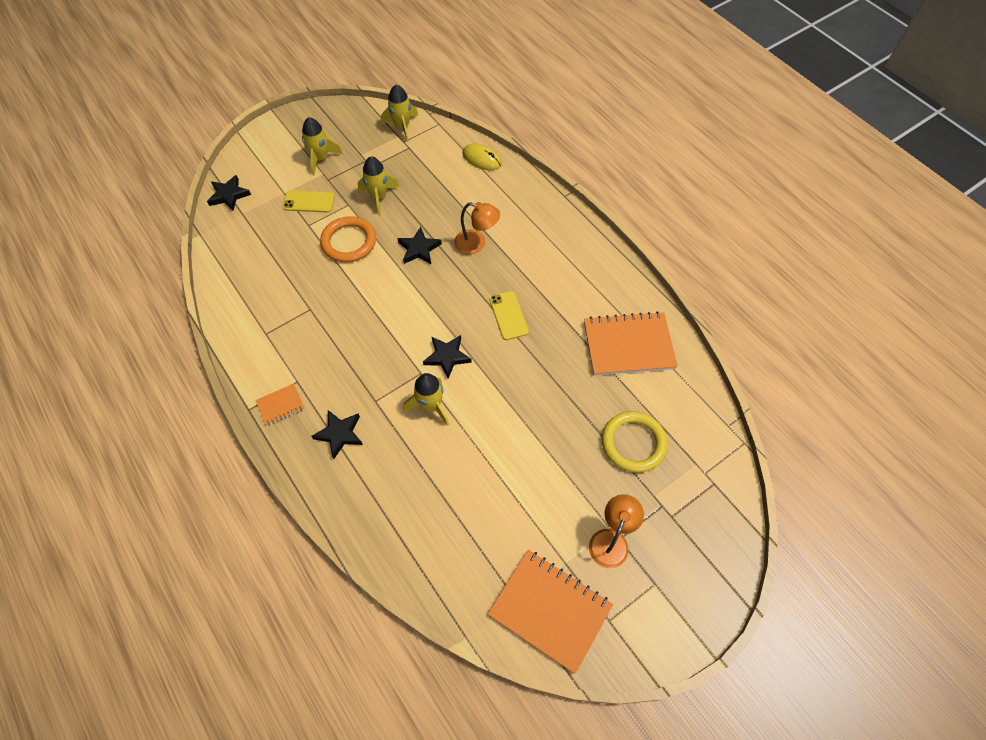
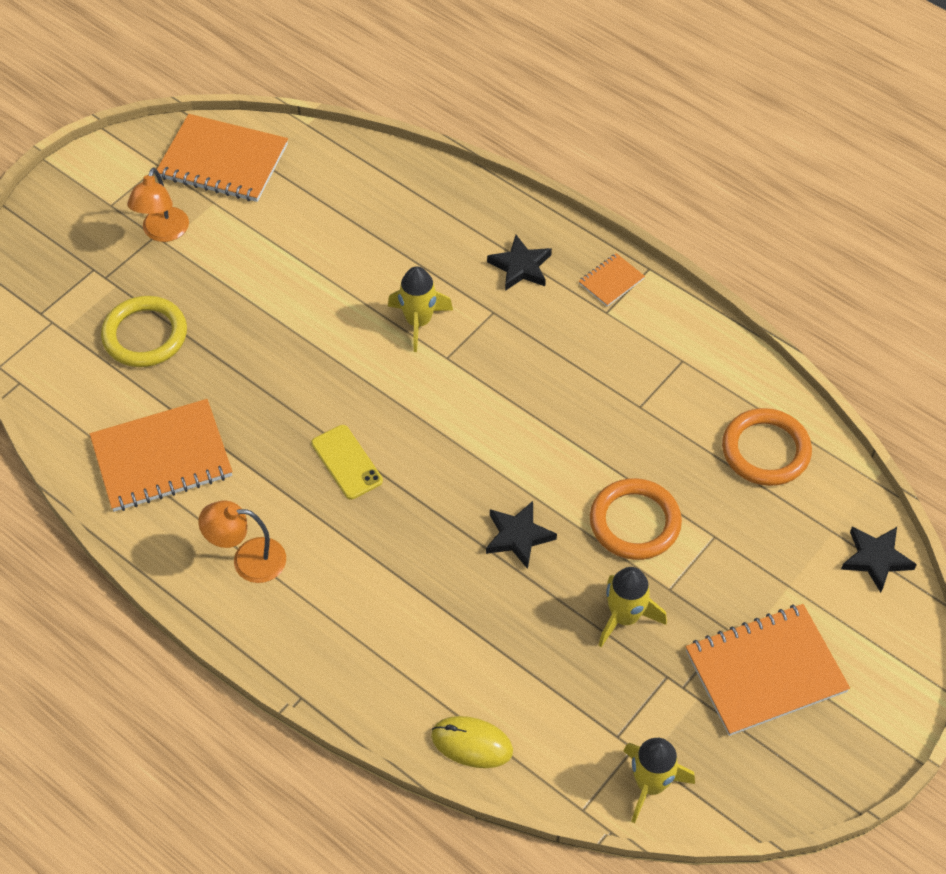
camera: 165 degrees right, 5 degrees down
yellow phone [283,190,335,213] -> none
yellow rocket [302,117,343,175] -> orange notebook [686,604,850,736]
black star [423,335,472,379] -> none
orange lamp [454,202,500,254] -> orange lamp moved to [198,500,286,583]
none -> orange ring [722,408,812,486]

